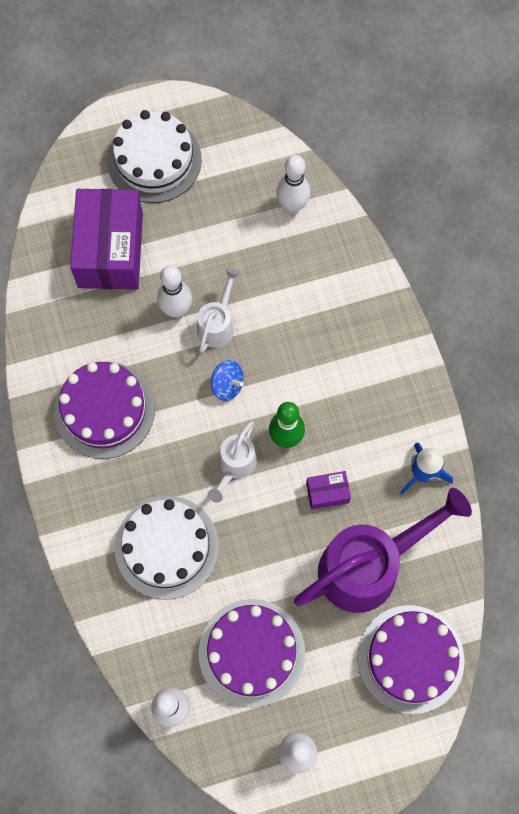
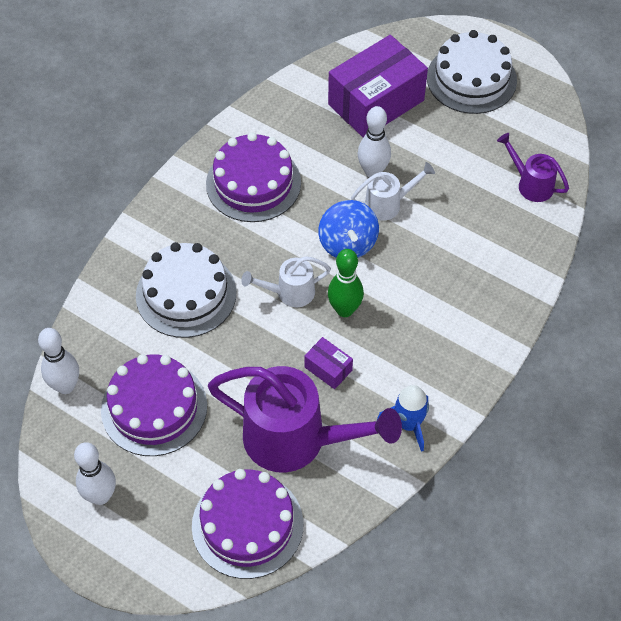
camera: 50 degrees right, 15 degrees down
blue spinning top [211,360,244,401] -> blue spinning top [318,200,379,258], size x1.51
white bowling pin [276,155,310,213] -> purple watering can [497,133,569,202]

